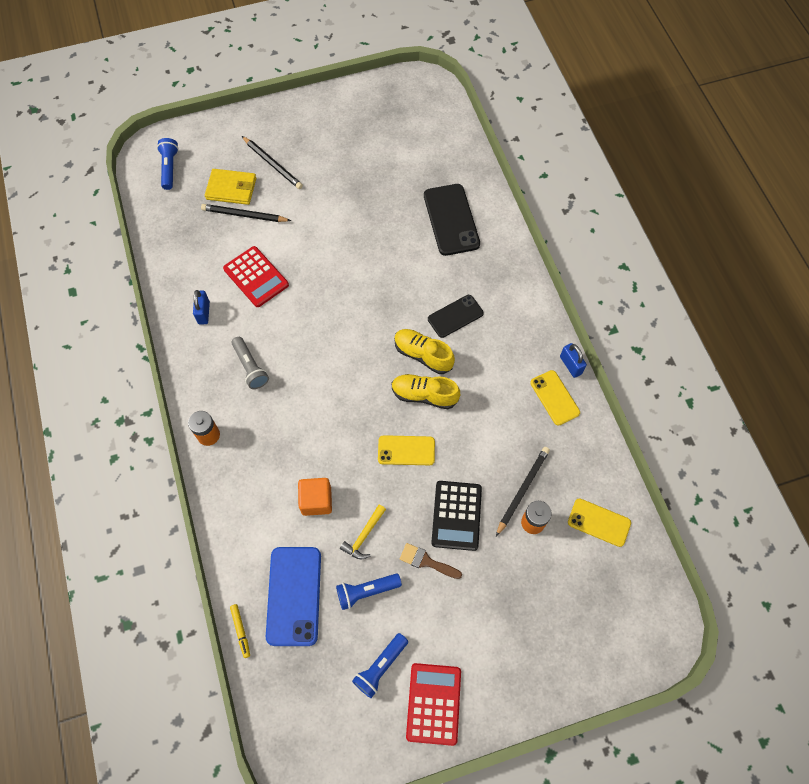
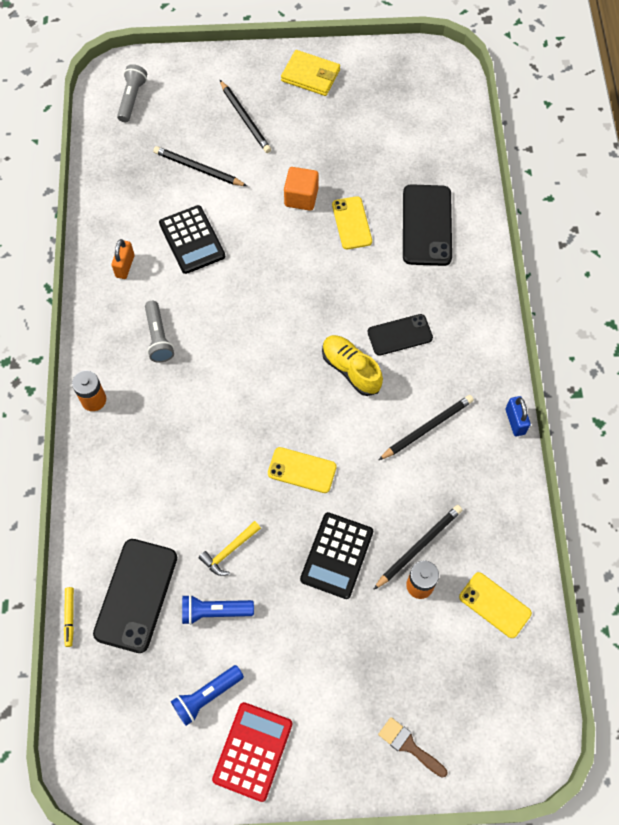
camera: 15 degrees right, 0 degrees up
blue flashlight [157,138,179,190] -> grey flashlight [117,64,147,122]
blue padlock [193,290,210,324] -> orange padlock [111,239,135,279]
yellow wallet [205,169,256,205] -> yellow wallet moved to [281,50,340,96]
red calculator [223,246,289,307] -> black calculator [159,205,225,274]
blue phone [266,547,321,646] -> black phone [93,539,177,653]
orange cube [298,478,332,516] -> orange cube moved to [284,167,319,211]
yellow shoe [391,374,460,409] -> none
brown brush [400,543,462,579] -> brown brush moved to [378,717,448,778]
yellow phone [530,370,580,425] -> yellow phone moved to [332,196,372,249]
none -> black pencil [379,395,474,460]

